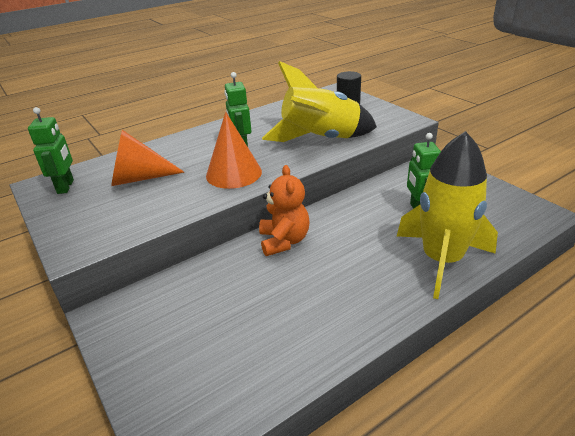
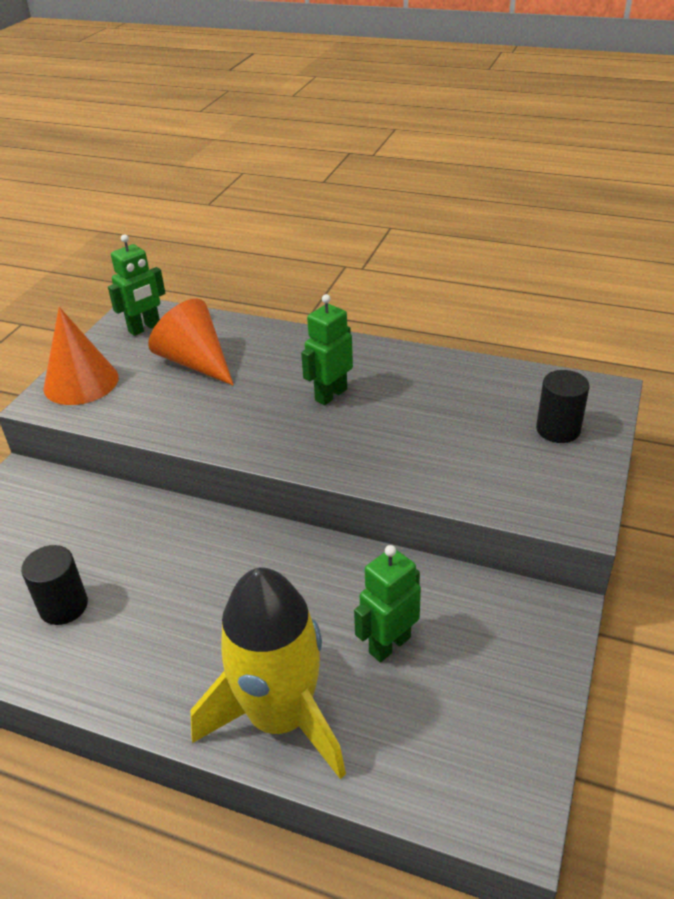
camera: 55 degrees right, 5 degrees up
orange cone [206,112,262,189] -> orange cone moved to [43,307,119,405]
orange teddy bear [259,165,309,256] -> none
yellow rocket [262,61,377,142] -> none
none -> black cylinder [21,545,88,625]

